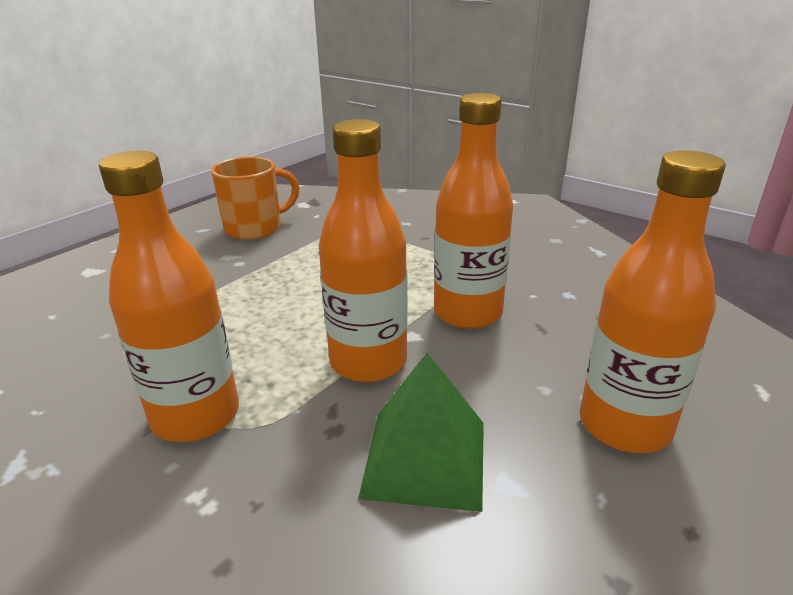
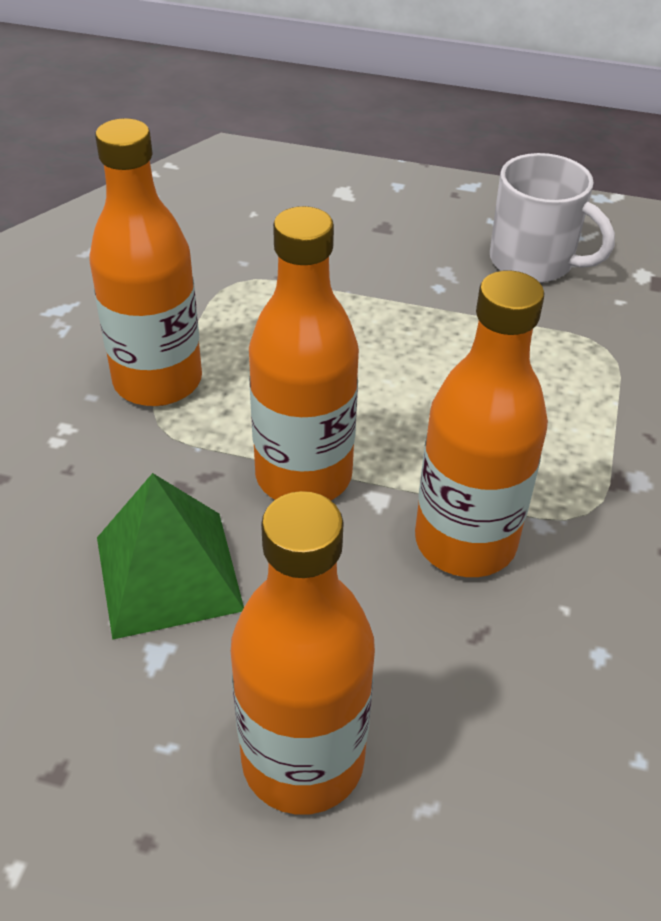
camera: 65 degrees right, 15 degrees up
orange mug [211,157,299,240] -> white mug [490,153,615,283]

